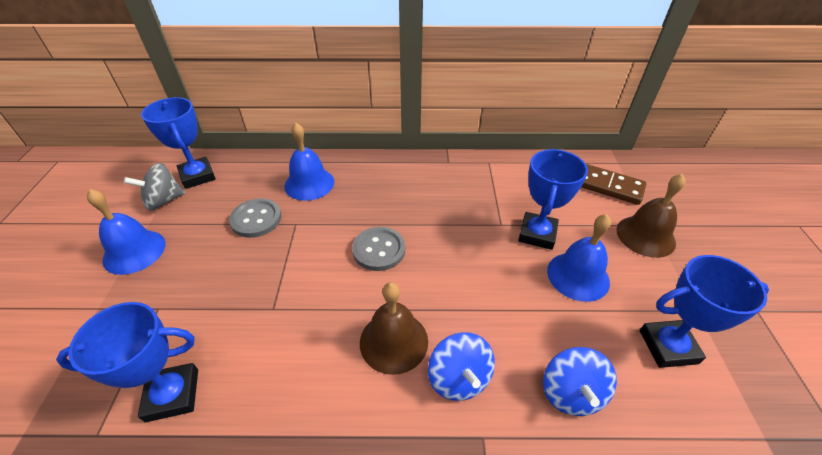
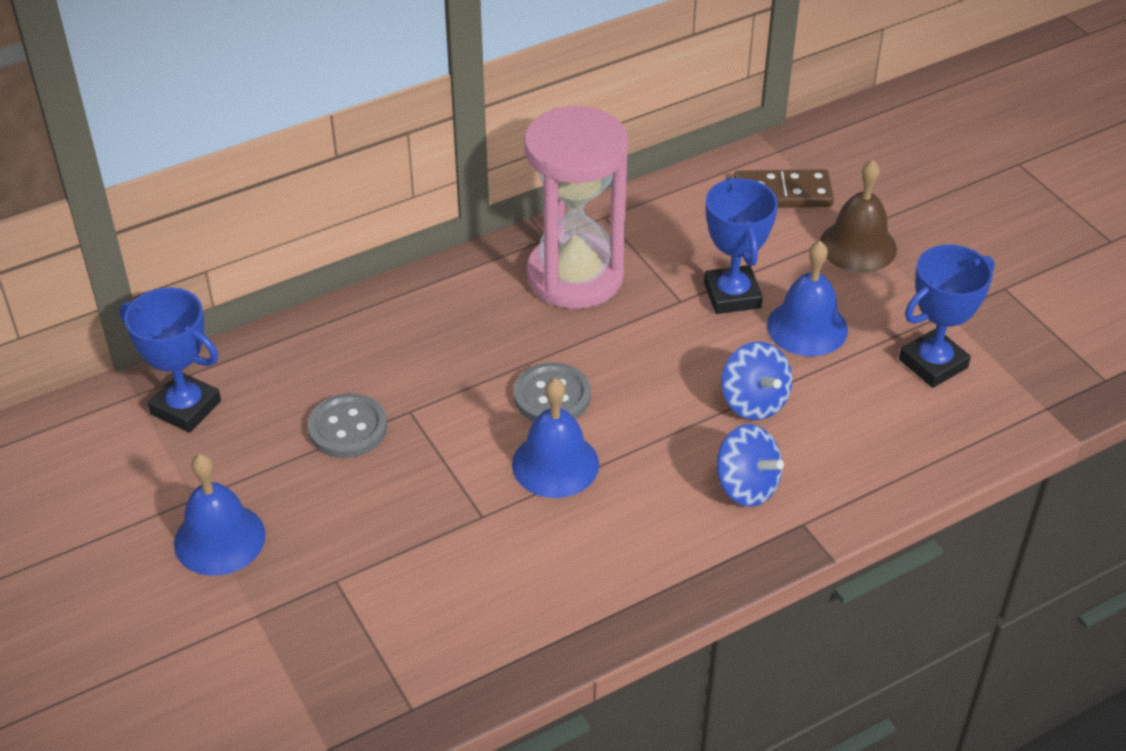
camera: 30 degrees left, 0 degrees up
blue trophy [56,302,198,422] -> none
grey spinning top [124,163,185,211] -> none
blue bell [284,123,334,201] -> blue bell moved to [512,378,599,498]
brown bell [360,282,428,375] -> none
blue spinning top [543,347,617,416] -> blue spinning top moved to [722,342,792,420]
none -> pink hourglass [524,106,629,309]

